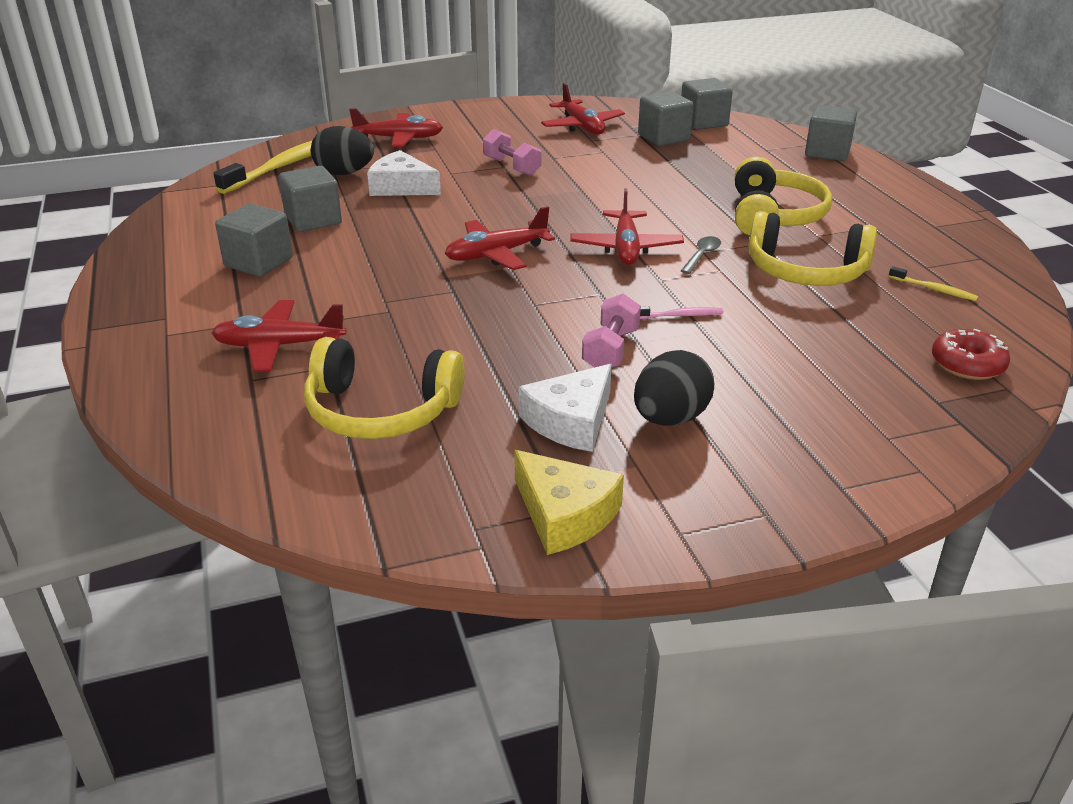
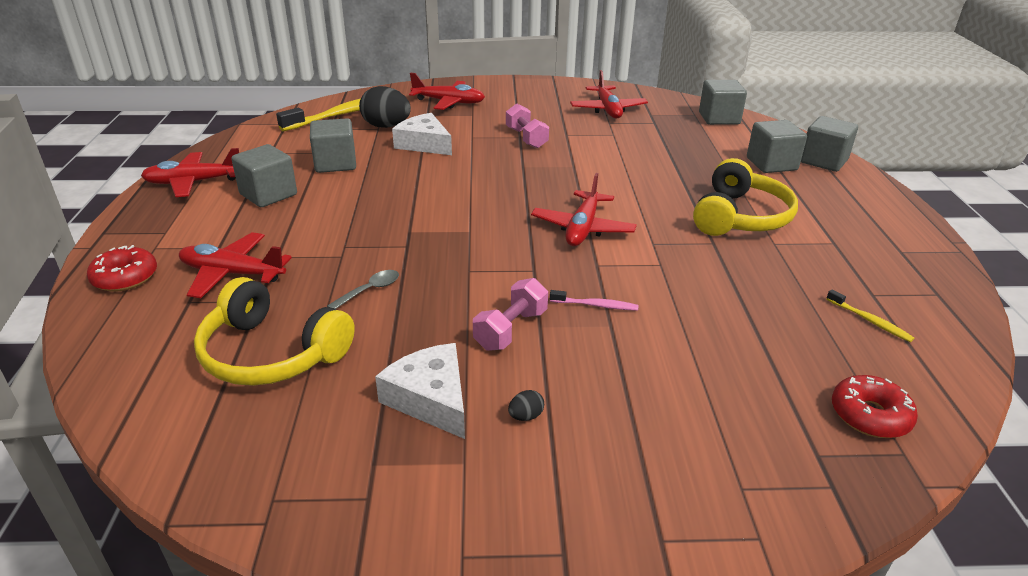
camera: 15 degrees right, 0 degrees up
red plane [445,206,555,270] -> red plane moved to [141,148,239,197]
yellow cheese [514,450,624,555] -> none
white cheese [519,364,612,452] -> white cheese turned 90 degrees clockwise [375,343,465,439]
black egg [634,350,714,426] -> black egg [508,390,544,421], size x0.41
grey cube [638,91,693,146] -> grey cube moved to [747,120,807,173]
grey spoon [681,236,721,274] -> grey spoon moved to [327,270,399,309]
yellow headphones [748,211,877,286] -> none
none -> red donut [87,245,157,292]

